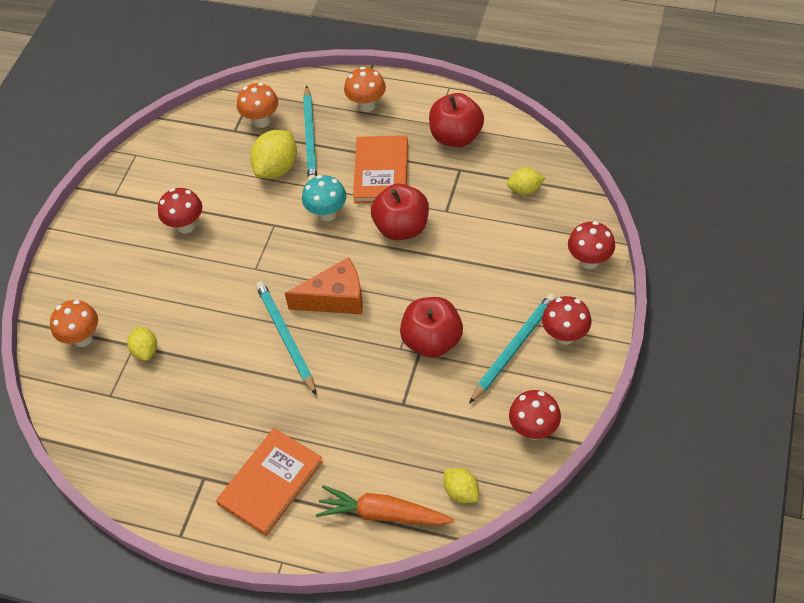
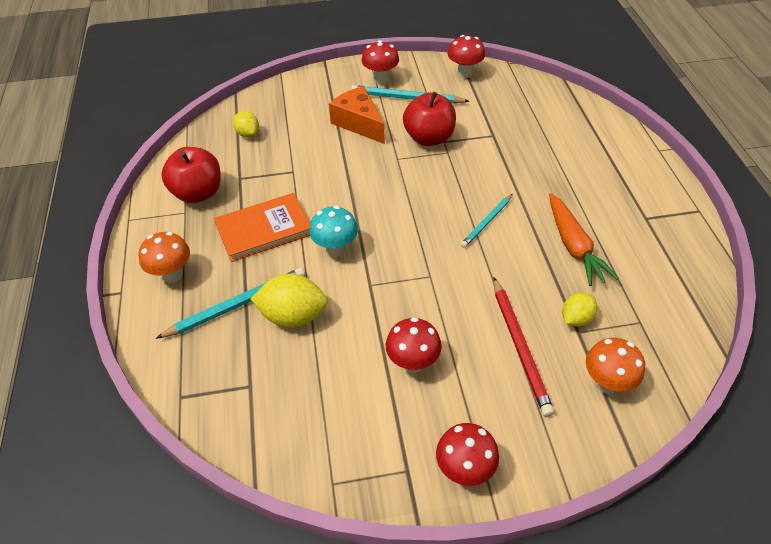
camera: 120 degrees left, 5 degrees down
orange book [216,428,323,536] -> none
orange mushroom [237,83,278,128] -> none
turquoise pencil [256,281,316,395] -> turquoise pencil [461,194,513,248], size x0.64
orange cheese [285,257,363,314] -> orange cheese moved to [329,86,385,144]
orange carrot [316,485,455,526] -> orange carrot moved to [549,193,619,286]
red apple [371,184,429,240] -> none
yellow lemon [444,468,479,503] -> none
red mushroom [568,221,615,269] -> red mushroom moved to [436,423,499,486]
none -> red pencil [493,277,554,417]

